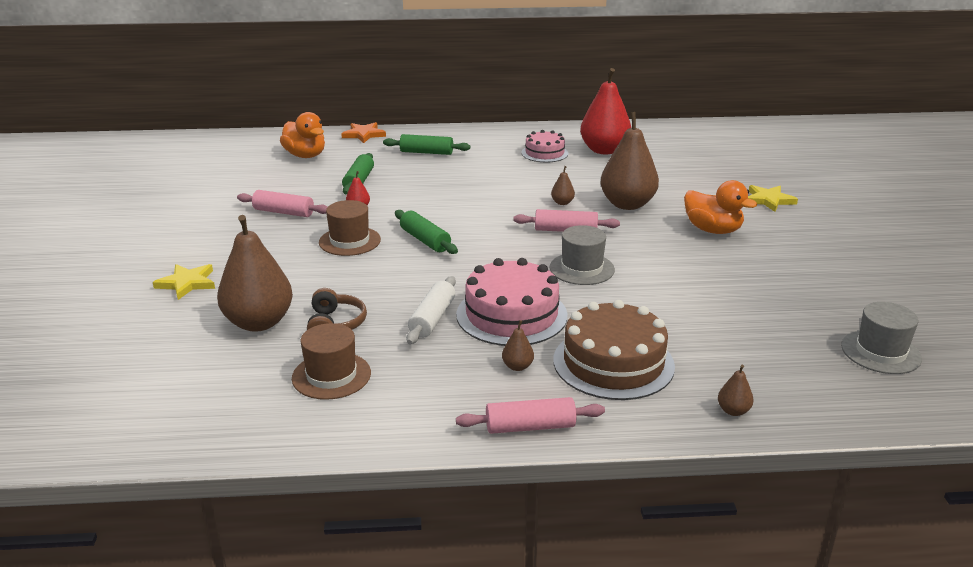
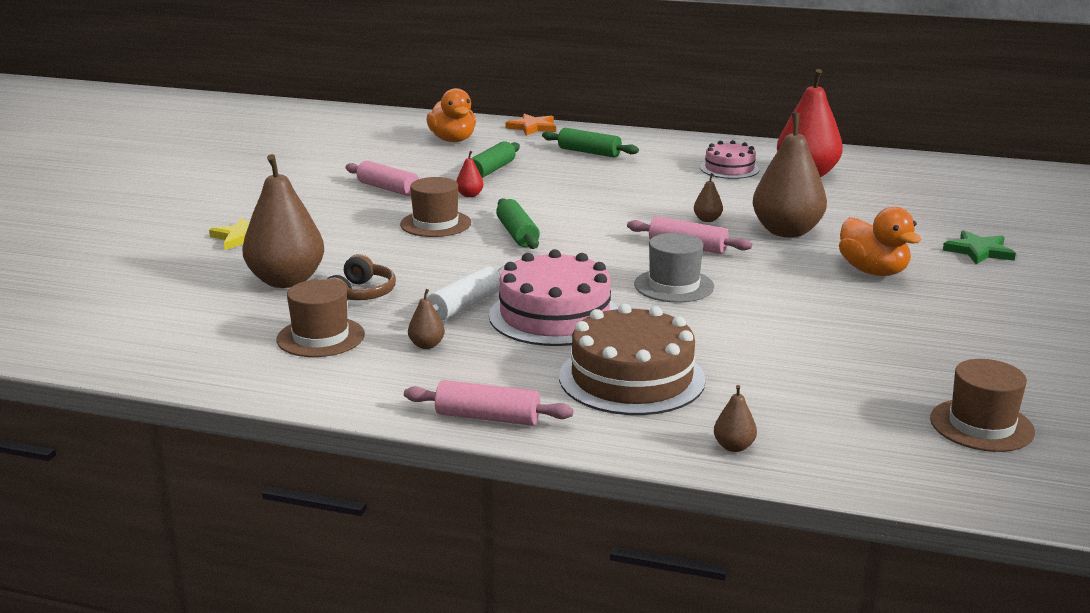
camera: 20 degrees right, 5 degrees down
brown pear [502,320,534,371] -> brown pear moved to [408,289,445,349]
yellow star [748,185,798,212] -> green star [943,230,1016,264]
grey hat [841,302,922,374] -> brown hat [930,359,1035,452]

